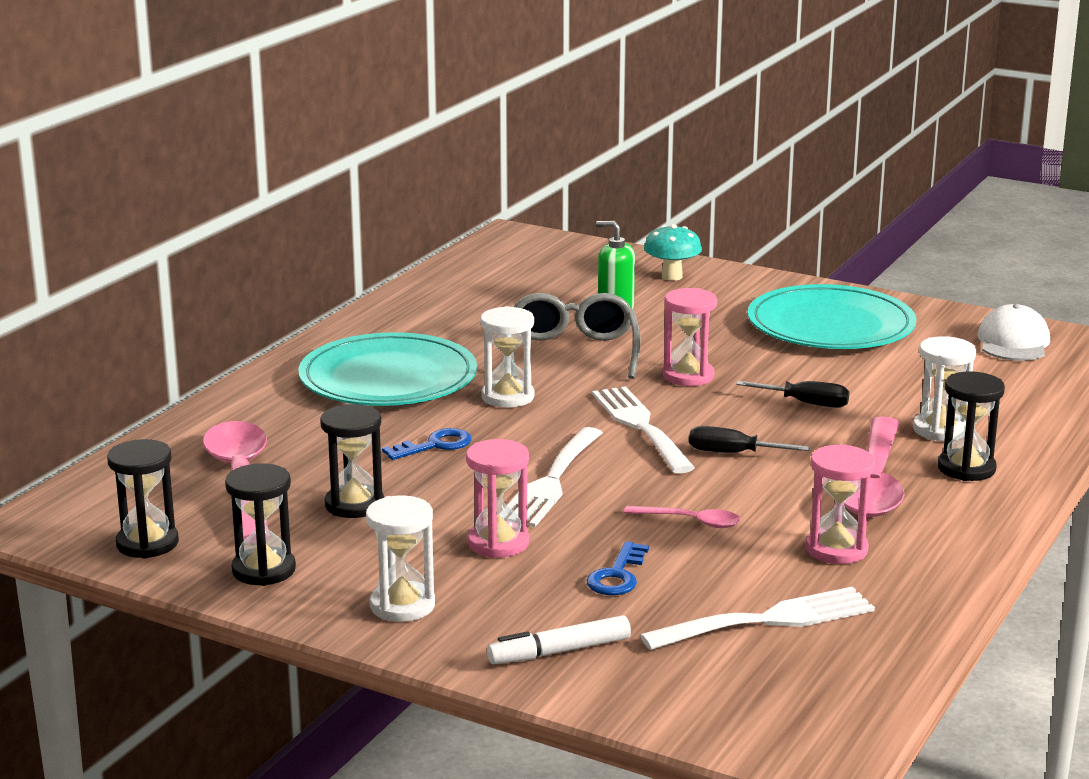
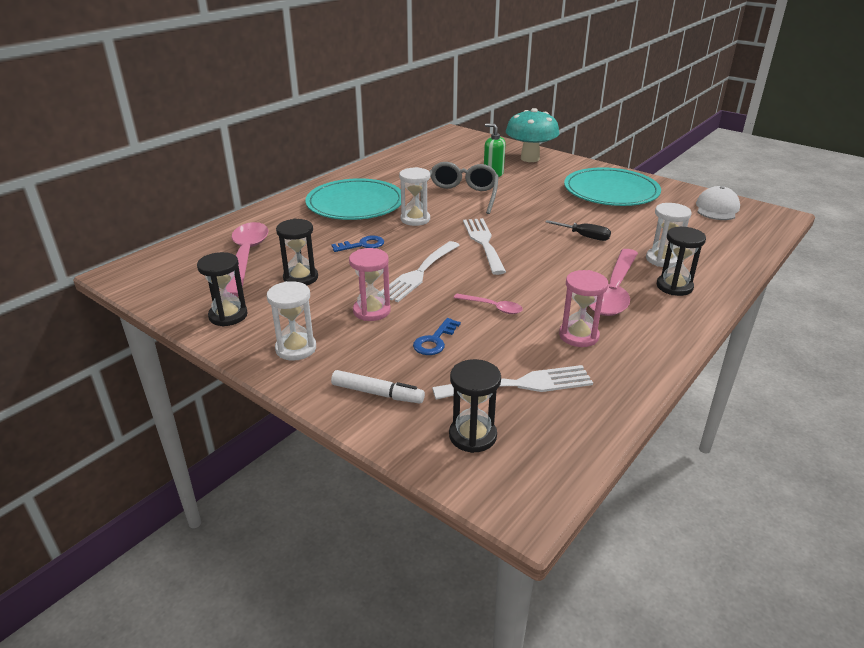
camera: 10 degrees right, 10 degrees up
black hourglass [107,439,179,558] -> black hourglass moved to [449,359,501,453]
white marker [487,615,631,664] -> white marker turned 150 degrees counterclockwise [331,370,425,403]
turquoise mushroom [644,224,702,281] -> turquoise mushroom [506,108,559,162], size x1.68
pink hourglass [663,288,717,386] -> none
black screwdriver [689,426,810,453] -> none

